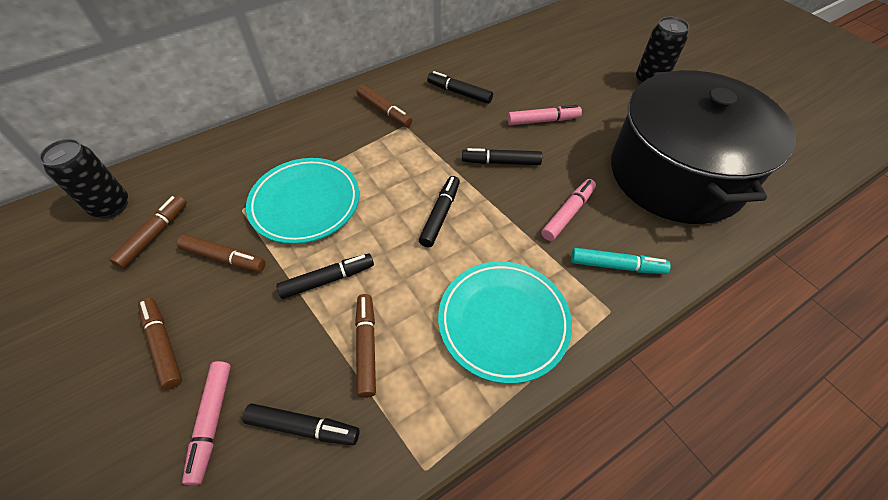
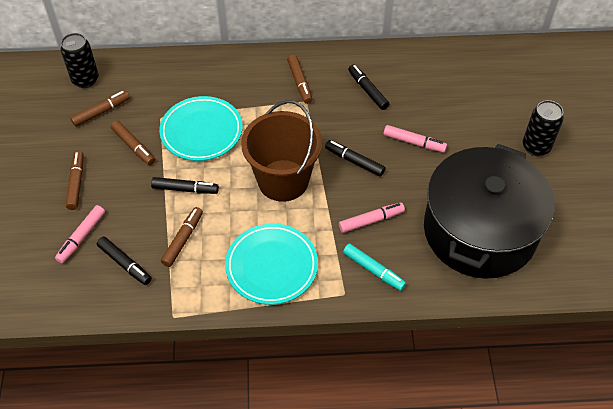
camera: 30 degrees right, 0 degrees up
black marker [419,176,460,248] -> brown bucket [241,100,322,202]

